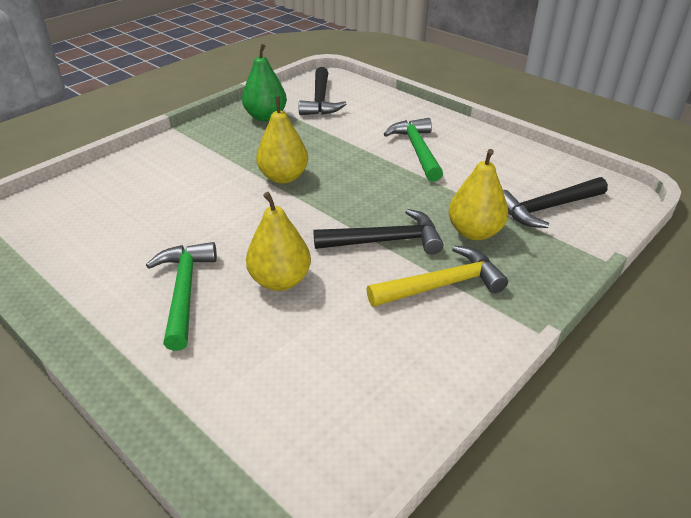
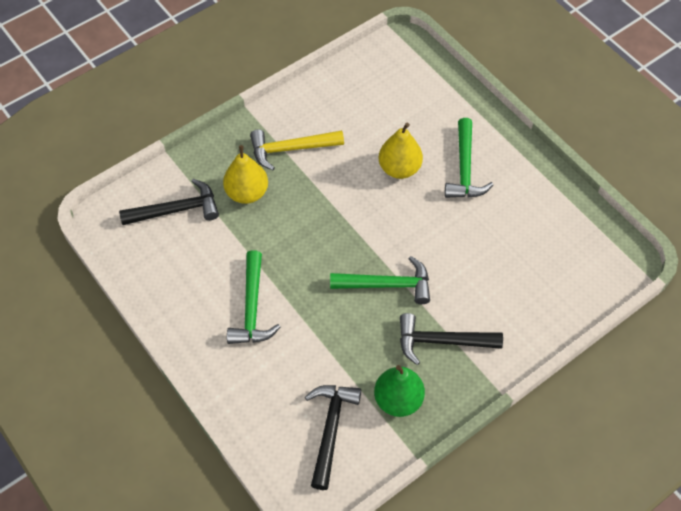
camera: 170 degrees left, 20 degrees up
yellow pear [256,96,308,184] -> green hammer [330,256,430,304]
black hammer [313,209,443,254] -> black hammer moved to [400,313,503,365]

